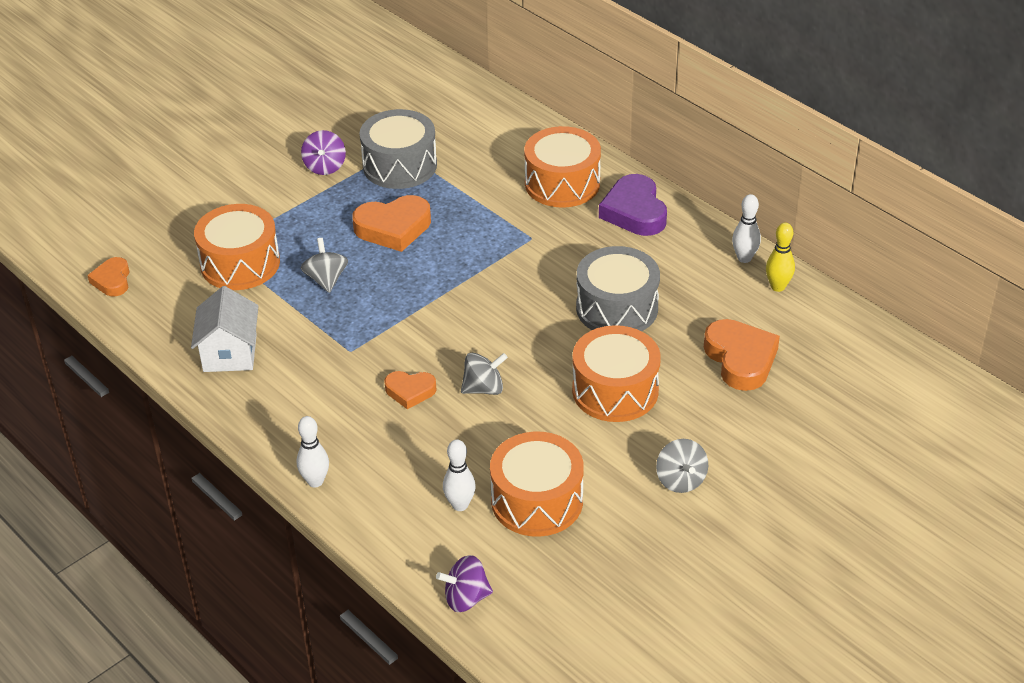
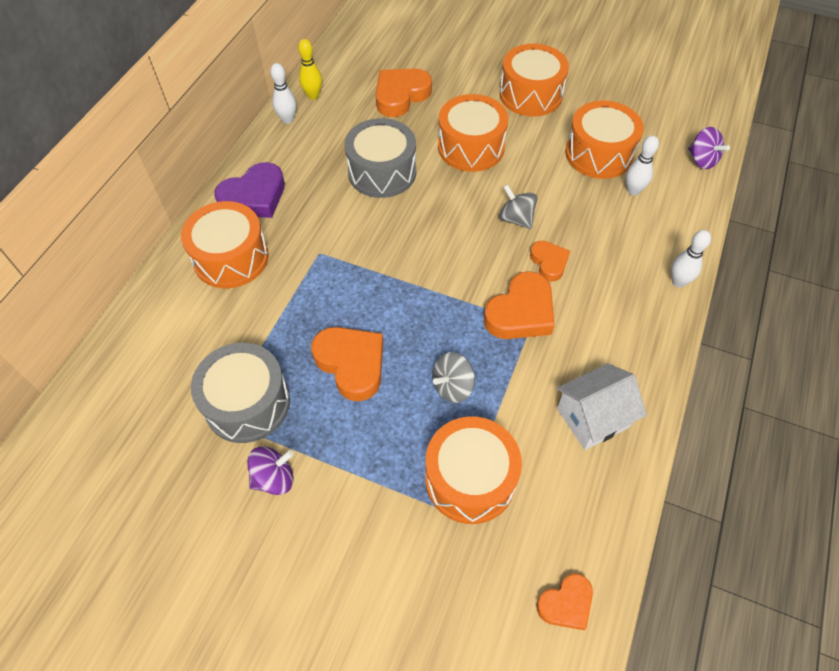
camera: 115 degrees left, 15 degrees up
grey spinning top [656,439,708,493] -> orange drum [499,44,569,117]
none -> orange heart [484,271,555,339]

